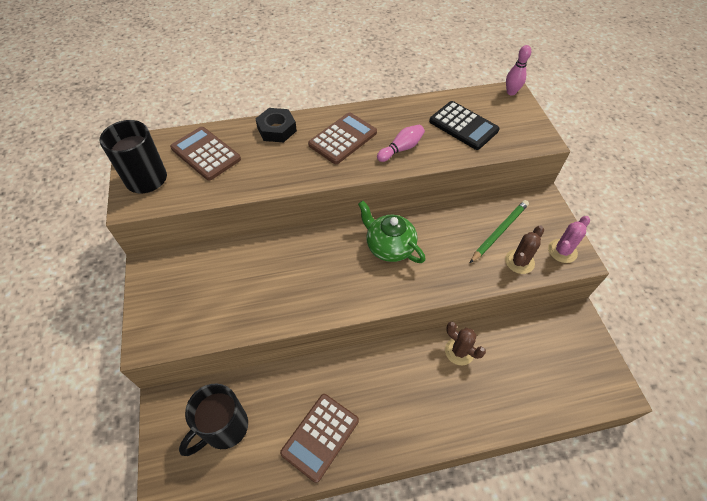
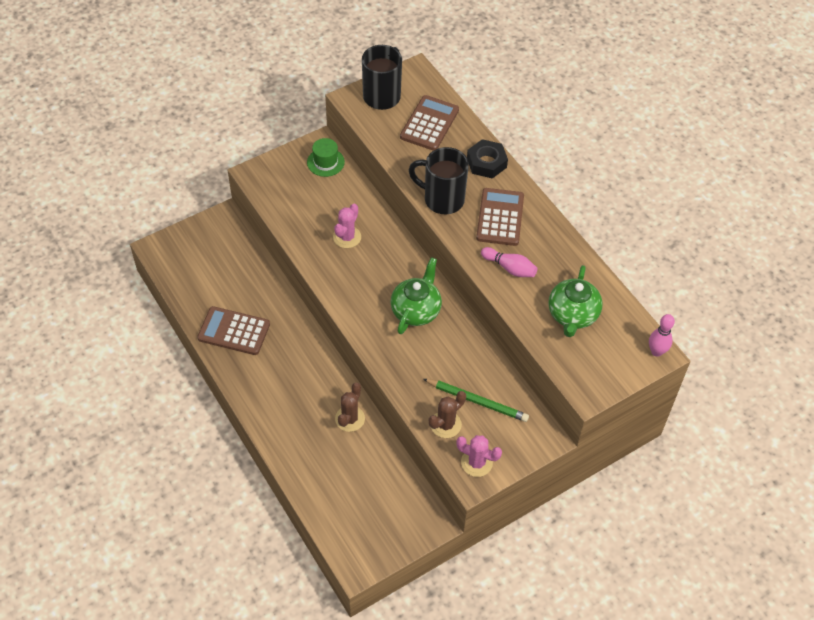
camera: 70 degrees right, 0 degrees up
black mug [179,384,248,456] -> black mug moved to [409,147,469,214]
brown calculator [308,113,377,164] -> brown calculator turned 105 degrees counterclockwise [476,188,524,246]
black calculator [429,101,500,150] -> green teapot [548,265,603,337]
brown cactus [505,226,544,274] -> brown cactus turned 60 degrees counterclockwise [429,391,466,438]
none -> green hat [307,138,345,177]
none -> pink cactus [333,204,361,248]

